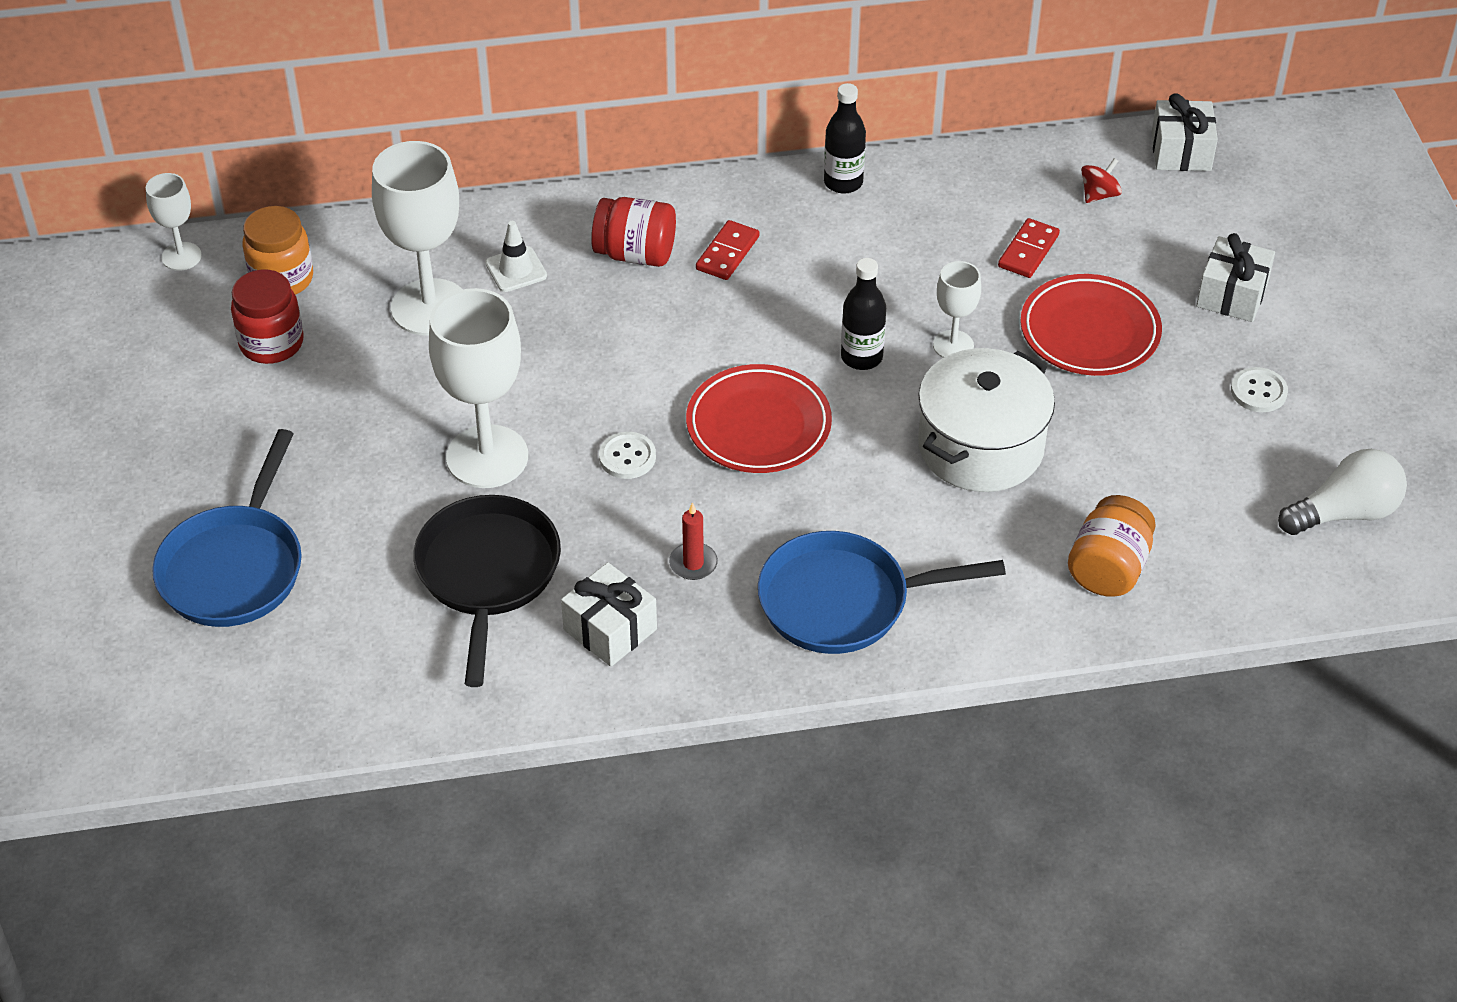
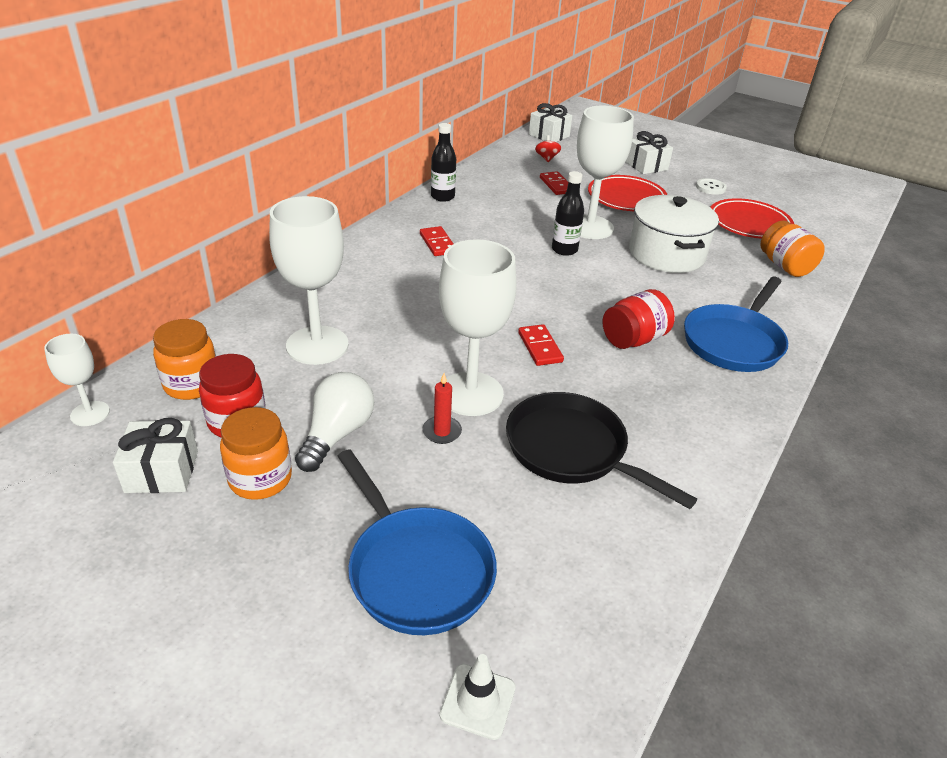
camera: 50 degrees left, 10 degrees down
white traffic cone [485,221,547,292] -> white traffic cone moved to [440,654,516,740]
white gift [561,562,657,667] -> white gift moved to [113,418,198,493]
red jar [591,197,676,267] -> red jar moved to [602,289,675,349]
white button [599,432,656,479] -> red domino [518,324,564,366]
red candle [669,502,718,580] -> red candle moved to [422,373,462,444]
red plate [686,364,832,473] -> red plate moved to [710,198,794,239]
white goblet [933,261,981,358] -> white goblet [577,106,634,239], size x1.93
white light bulb [1278,449,1407,535] -> white light bulb moved to [295,372,374,472]
none -> orange jar [220,407,292,500]

